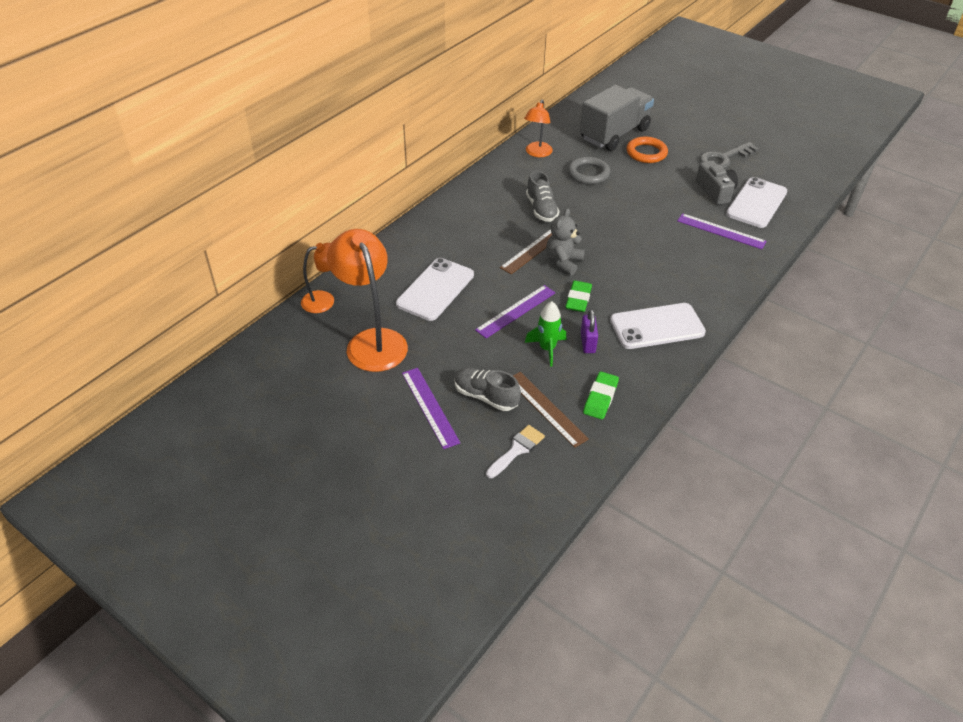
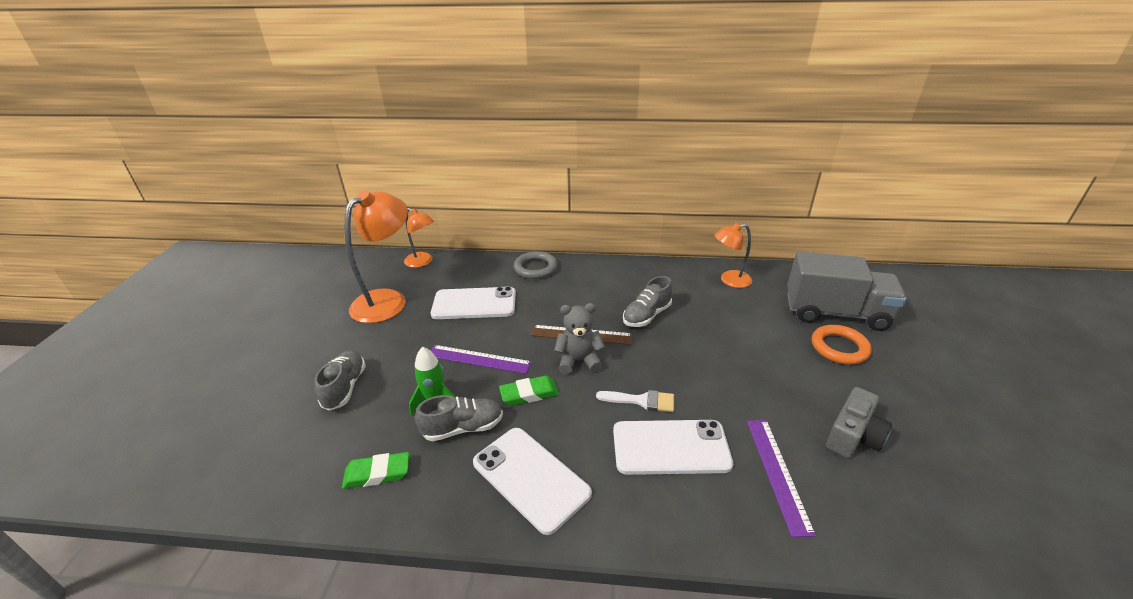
camera: 60 degrees right, 10 degrees down
purple ruler [402,368,460,449] -> none
white brush [486,425,545,478] -> white brush moved to [596,390,674,412]
brown ruler [513,372,589,448] -> none
grey ring [568,157,610,185] -> grey ring moved to [514,251,558,279]
purple padlock [581,309,598,353] -> grey shoe [415,395,503,441]
grey key [699,142,759,169] -> none
white phone [726,177,787,228] -> white phone moved to [613,420,733,475]

